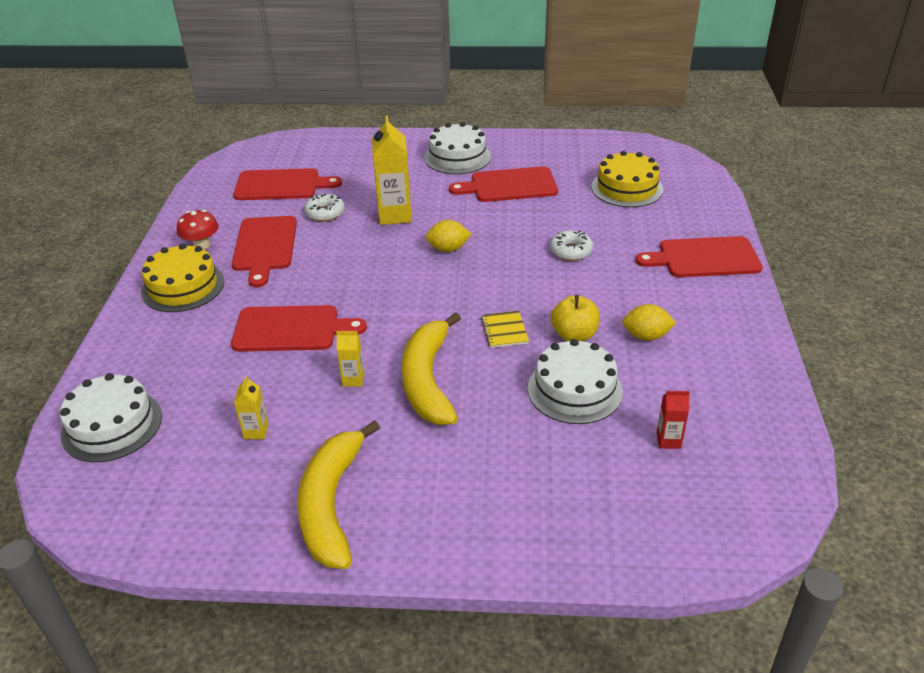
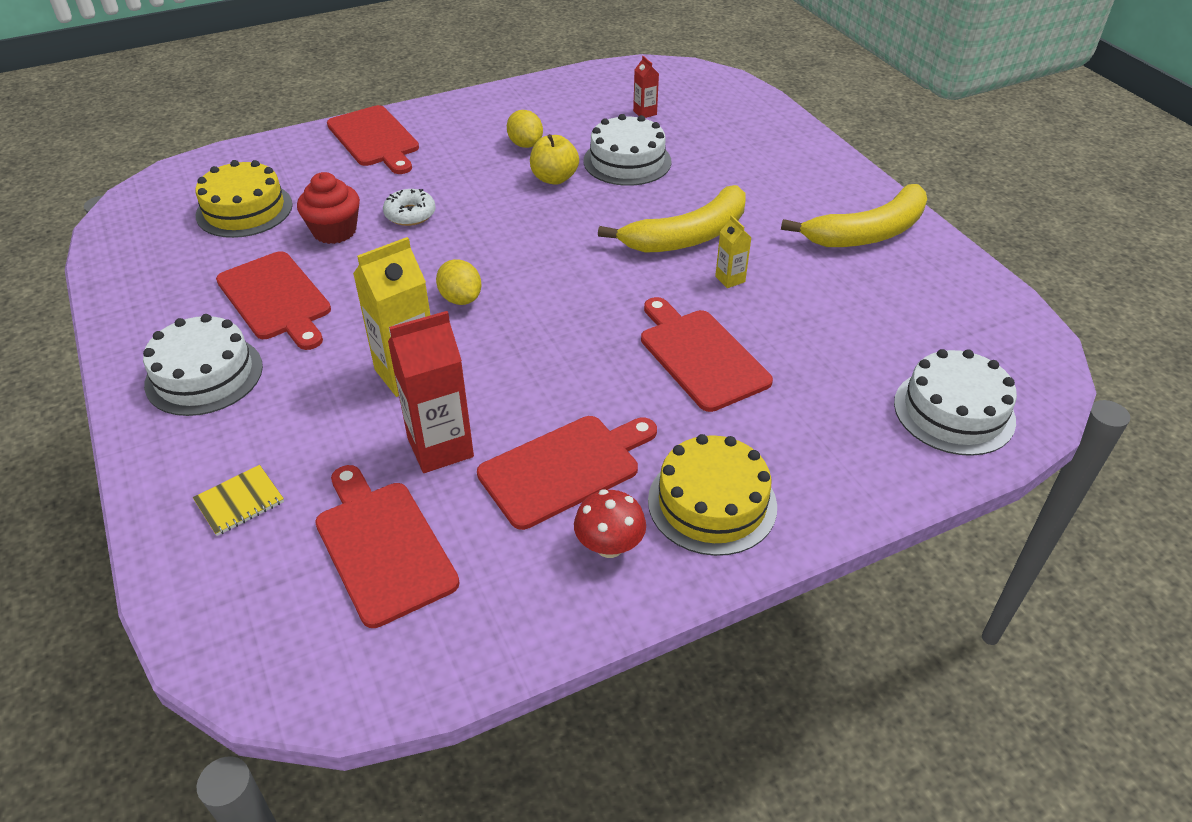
camera: 120 degrees left, 5 degrees up
yellow carton [234,376,269,439] -> none
white donut [304,194,345,222] -> red carton [388,311,474,473]
yellow notebook [481,311,529,348] -> yellow notebook moved to [193,465,284,536]
none -> red cupcake [297,172,360,244]

